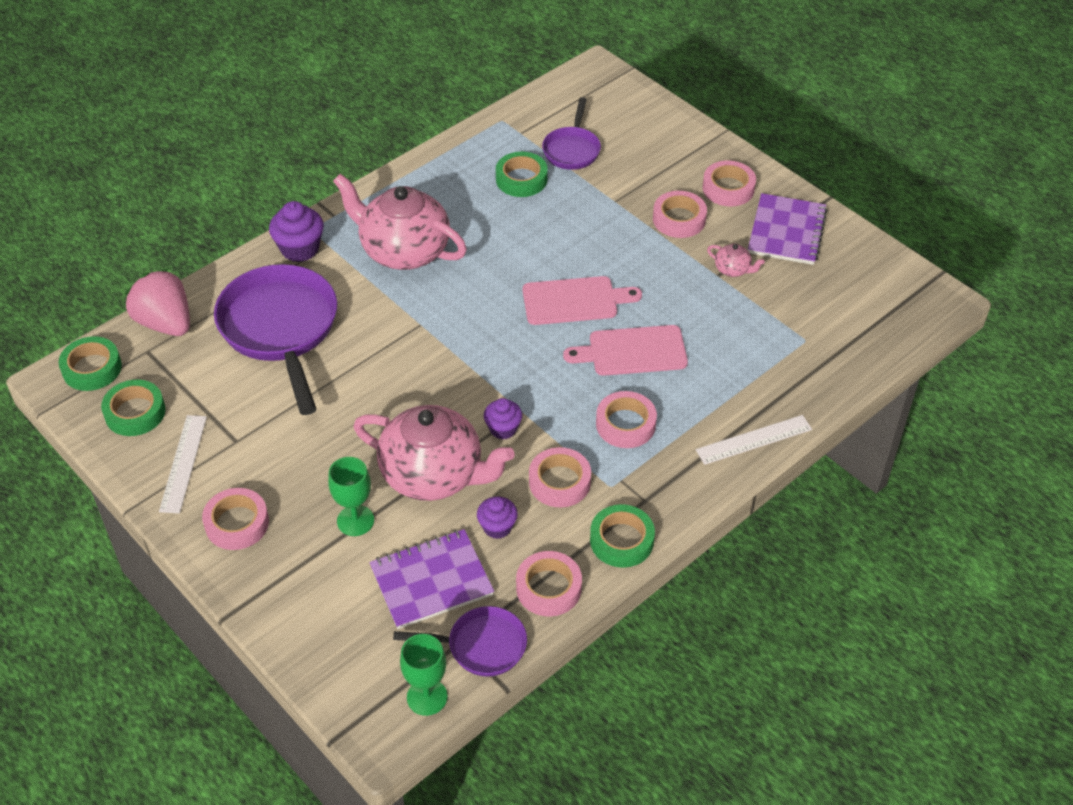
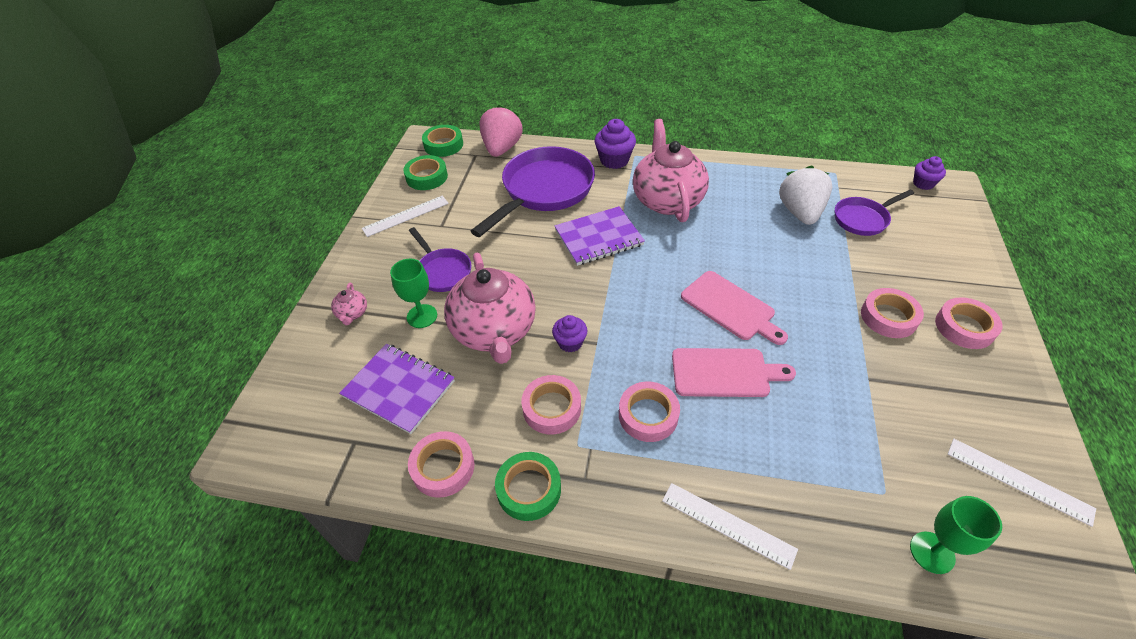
camera: 55 degrees right, 0 degrees up
pink tape [202,488,269,550] -> none
purple pan [393,606,527,677] -> purple pan moved to [409,227,471,292]
green goblet [400,634,448,716] -> green goblet moved to [910,496,1002,574]
purple cupcake [477,497,518,539] -> purple cupcake moved to [913,156,946,190]
green tape [496,152,548,197] -> white strawberry [779,166,833,225]
pink cutting board [563,325,688,376] -> pink cutting board turned 135 degrees clockwise [672,348,796,397]
pink teapot [707,244,765,277] -> pink teapot moved to [331,283,367,325]
purple notebook [748,193,828,265] -> purple notebook moved to [554,206,645,266]
none -> white ruler [948,439,1096,527]

